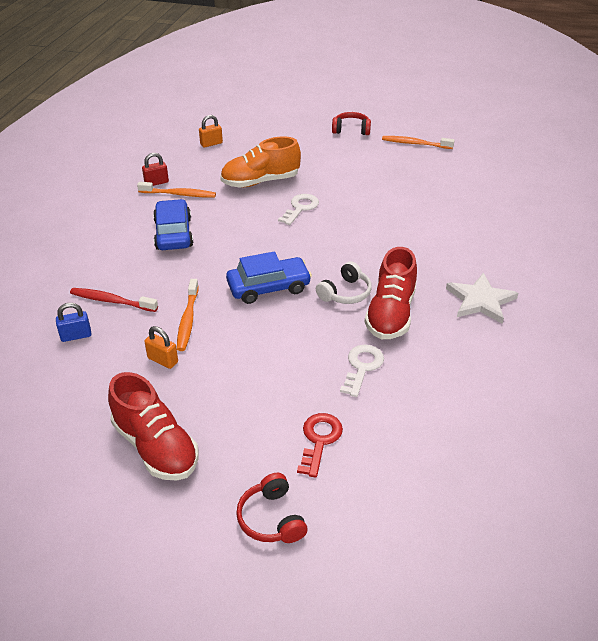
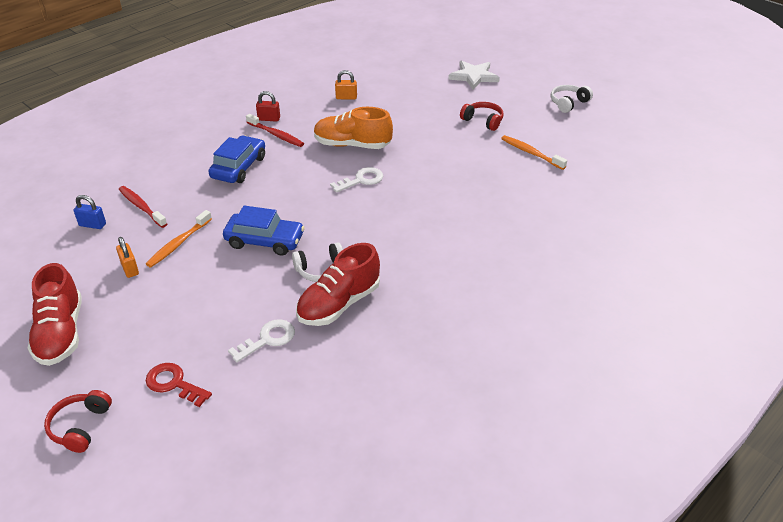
camera: 30 degrees right, 0 degrees up
orange toothbrush [137,182,216,198] -> red toothbrush [246,114,304,147]
red key [297,413,343,478] -> red key turned 105 degrees counterclockwise [146,363,212,407]
white star [446,273,518,324] -> white star moved to [448,60,500,90]
none -> white headphones [551,85,593,113]

